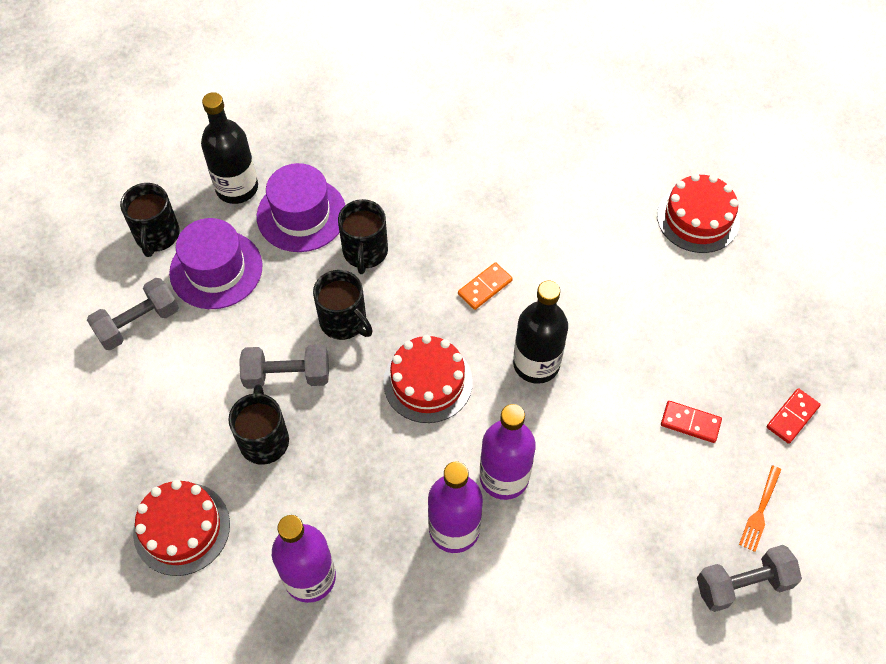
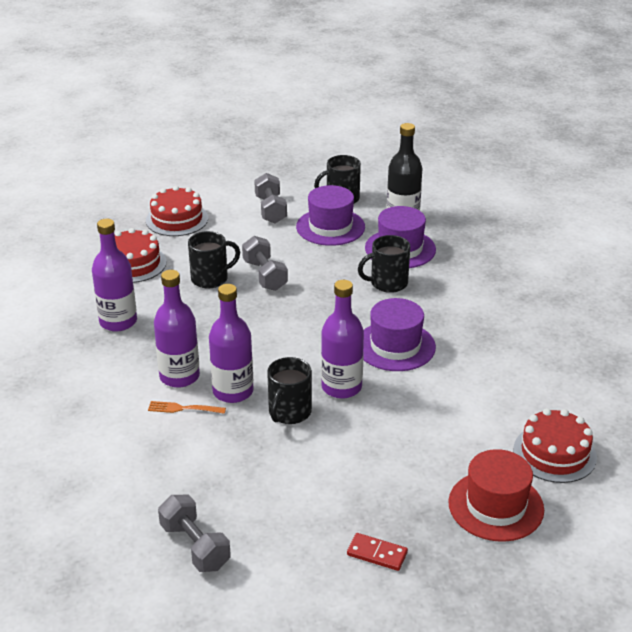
camera: 70 degrees right, 25 degrees down
grey dumbbell [87,278,179,350] -> grey dumbbell turned 45 degrees clockwise [254,173,287,223]
black mug [313,270,373,340] -> black mug moved to [267,357,312,424]
red cake [383,335,473,423] -> red cake moved to [146,186,208,236]
orange domino [458,262,513,310] -> purple hat [363,298,436,371]
black bottle [513,281,568,384] -> purple bottle [321,280,364,399]
red domino [661,401,722,443] -> none
orange fork [739,465,781,552] -> orange fork moved to [148,401,226,414]
none -> red hat [448,449,544,542]

